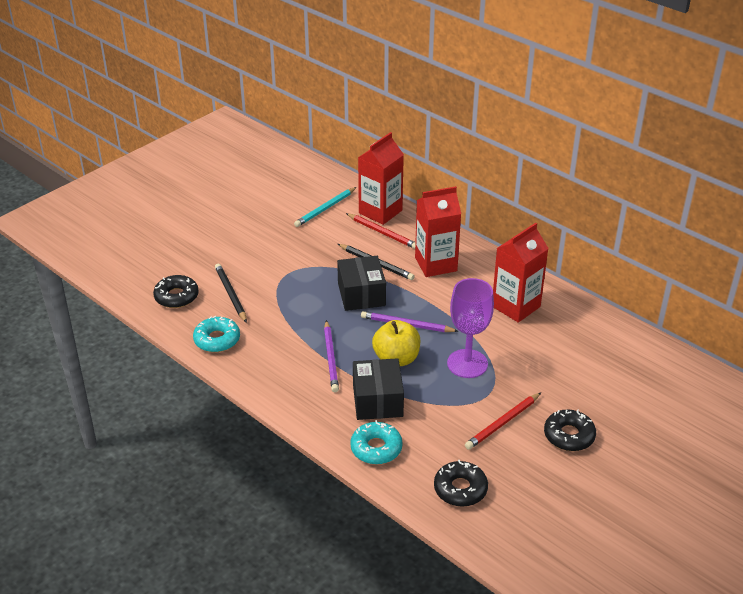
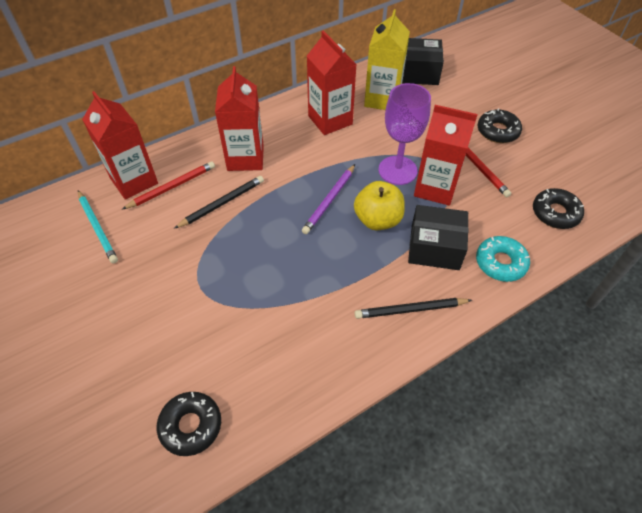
camera: 75 degrees left, 15 degrees up
turquoise donut [193,316,240,352] -> none
black pencil [215,264,247,323] -> black pencil moved to [355,298,472,319]
purple pencil [324,320,339,392] -> none
black box [337,256,386,311] -> black box moved to [402,38,444,85]
none -> yellow carton [364,9,410,110]
none -> red carton [414,105,478,206]

